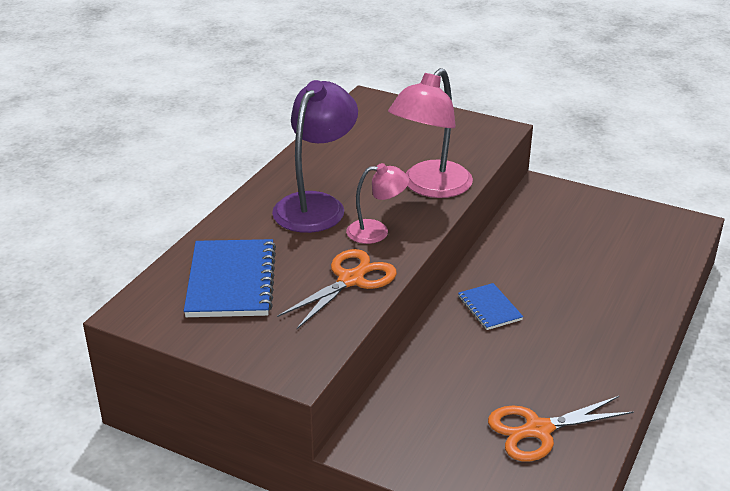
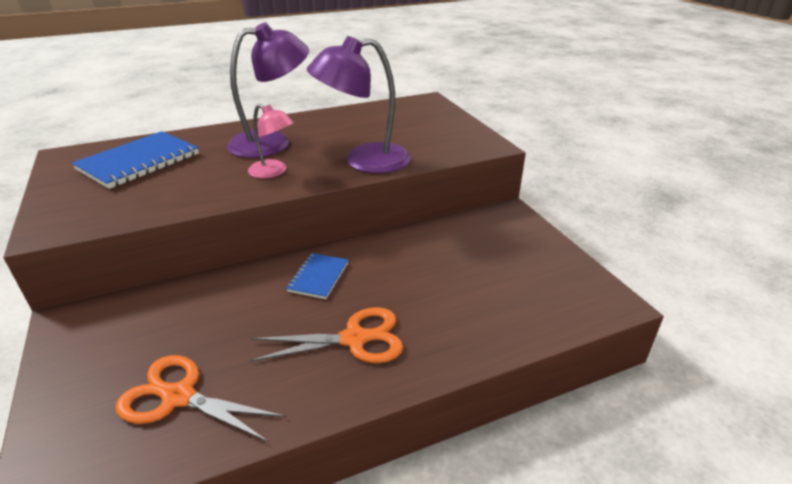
camera: 40 degrees right, 0 degrees up
orange scissors [277,249,397,329] -> orange scissors moved to [251,307,403,363]
pink lamp [388,68,473,198] -> purple lamp [307,36,411,173]

